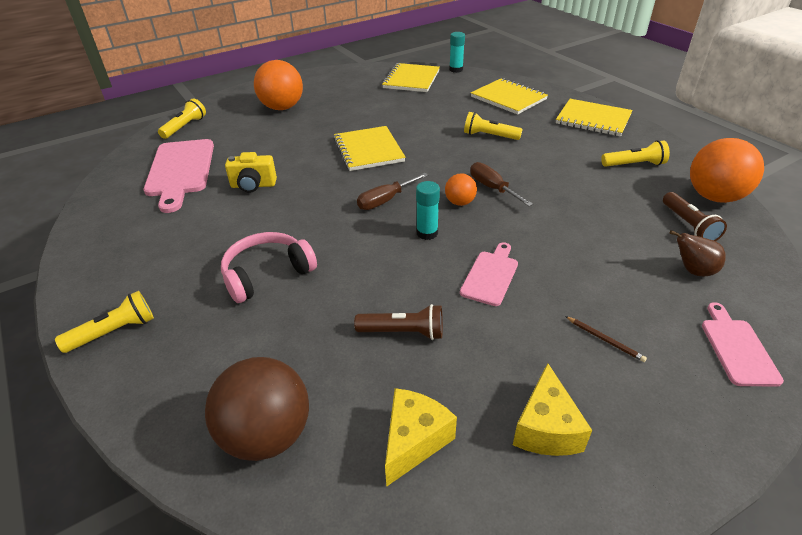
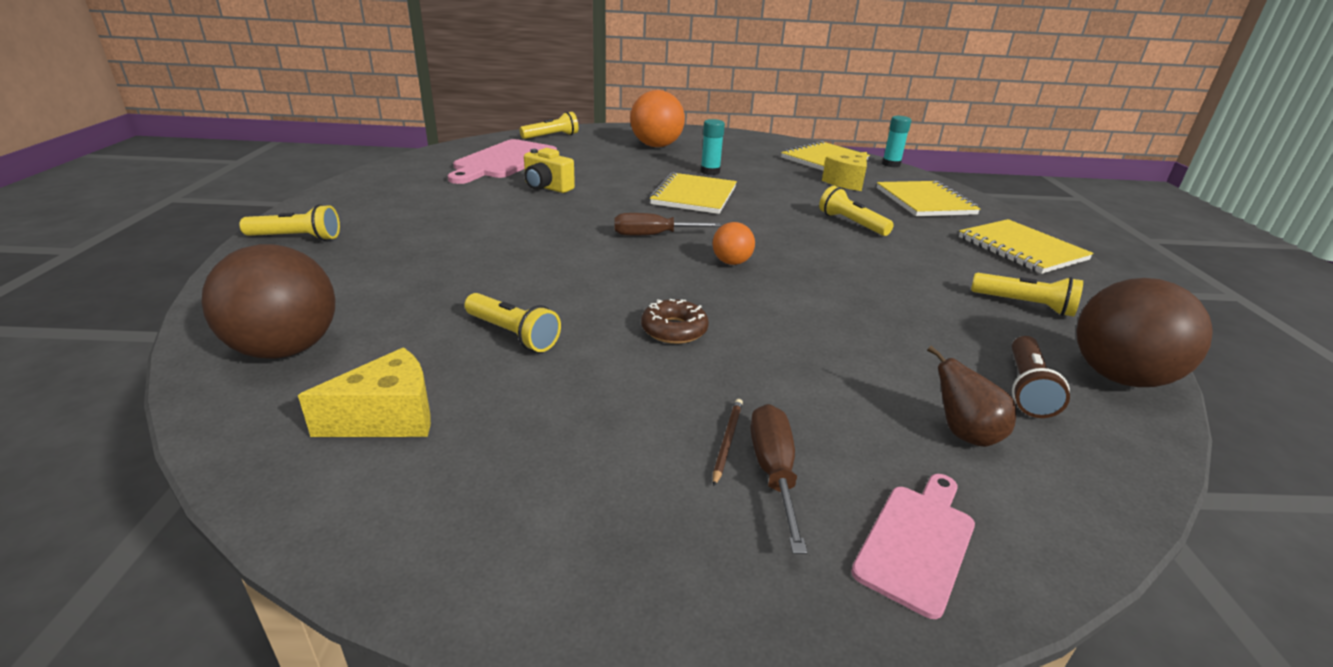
camera: 30 degrees right, 10 degrees down
pink headphones [221,232,317,303] -> none
brown flashlight [354,304,443,340] -> yellow flashlight [464,293,561,352]
turquoise glue stick [416,181,440,240] -> turquoise glue stick moved to [701,119,725,175]
pink cutting board [460,242,518,306] -> brown donut [641,299,709,344]
brown screwdriver [470,162,533,206] -> brown screwdriver moved to [750,404,807,554]
yellow cheese [513,363,592,456] -> yellow cheese moved to [822,152,867,191]
brown pencil [565,316,647,362] -> brown pencil turned 150 degrees counterclockwise [713,399,743,487]
orange ball [690,138,764,203] -> brown ball [1076,278,1213,387]

